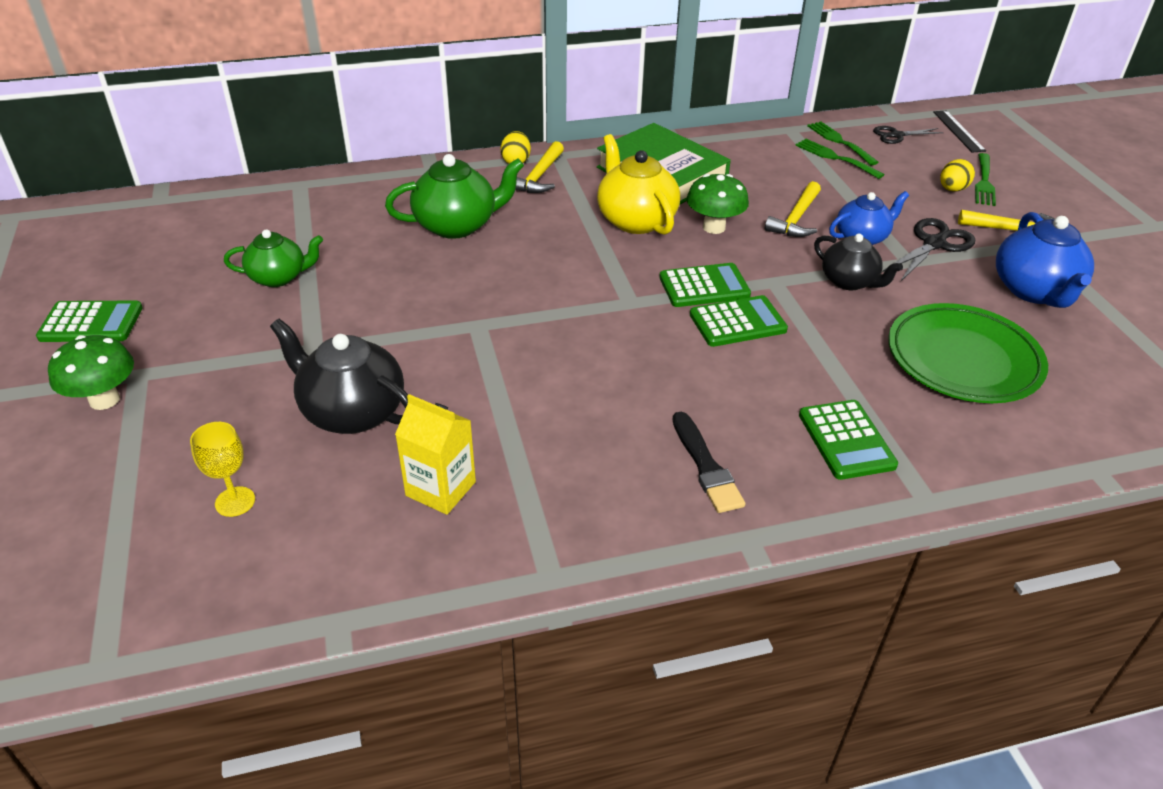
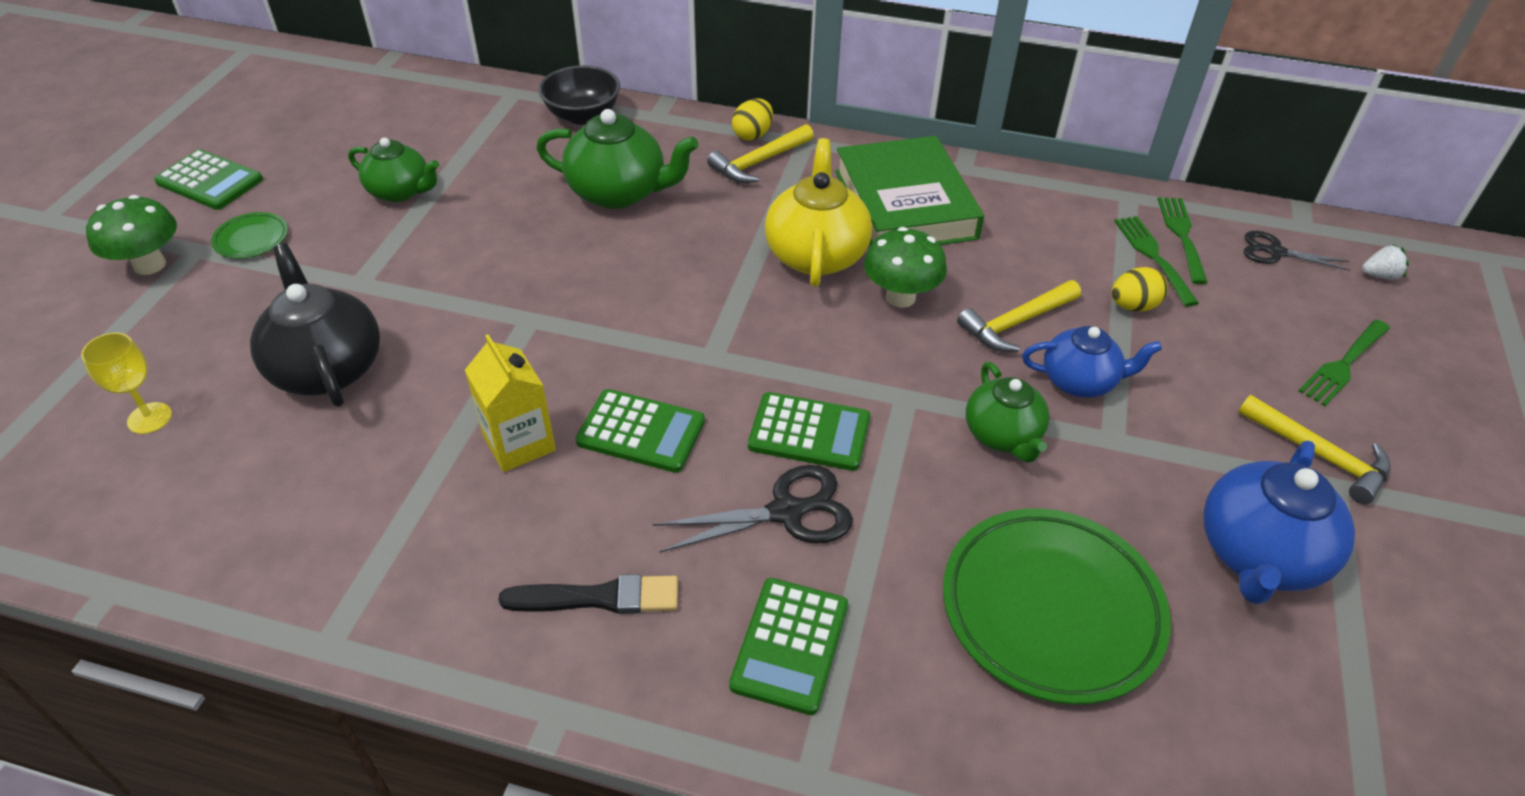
camera: 30 degrees right, 5 degrees up
yellow carton [395,394,476,515] -> yellow carton moved to [465,334,556,472]
green calculator [659,263,751,307] -> green calculator moved to [575,389,705,473]
black brush [672,412,745,513] -> black brush turned 105 degrees counterclockwise [498,574,678,614]
black teapot [814,234,903,290] -> green teapot [966,362,1050,463]
black scissors [883,218,975,281] -> black scissors moved to [653,465,853,553]
black ruler [933,110,986,152] -> white strawberry [1362,244,1409,280]
yellow egg [940,159,975,192] -> yellow egg moved to [1111,267,1168,311]
none -> green plate [211,212,288,258]
none -> black bowl [539,65,620,125]

